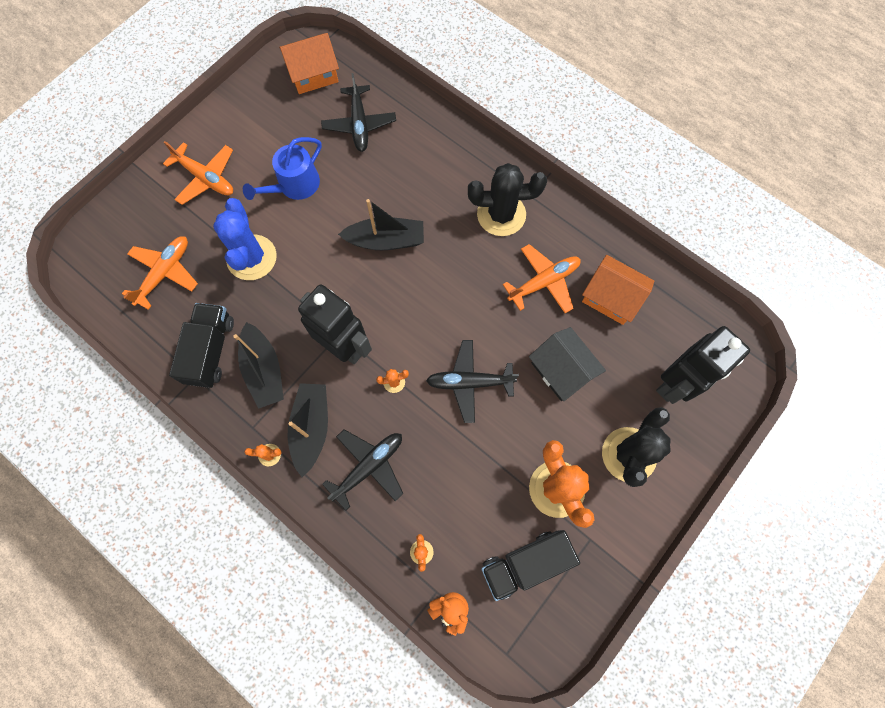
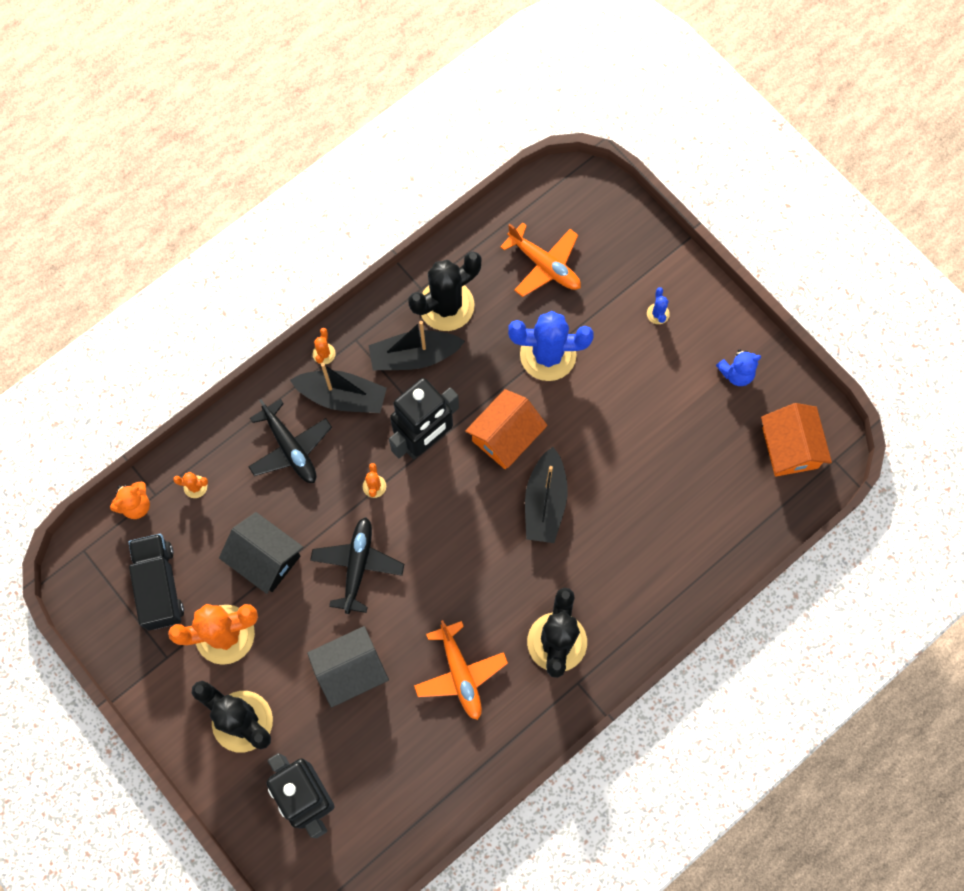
camera: 100 degrees right, 0 degrees up
orange plane [163,141,233,205] -> blue cactus [647,287,670,324]
black truck [169,303,234,388] -> black cactus [408,252,481,331]
blue watering can [243,137,322,200] -> none
black plane [321,73,396,152] -> none
orange house [582,255,654,325] -> orange house moved to [465,389,547,469]
none -> black house [219,512,303,594]
none -> blue teddy bear [716,349,761,386]

